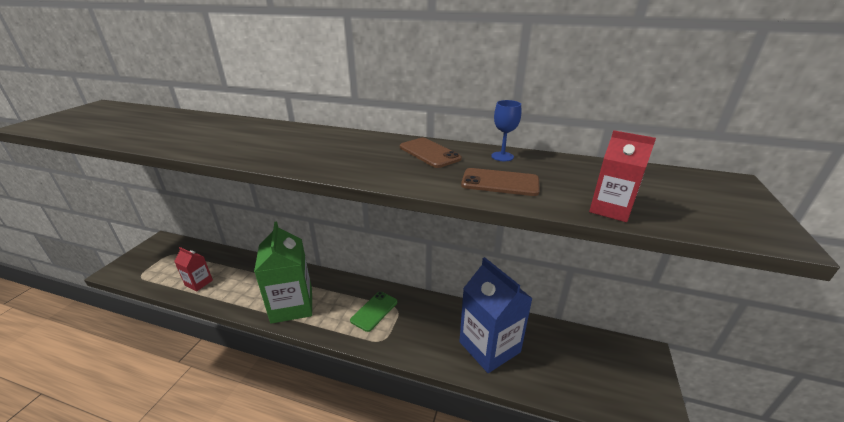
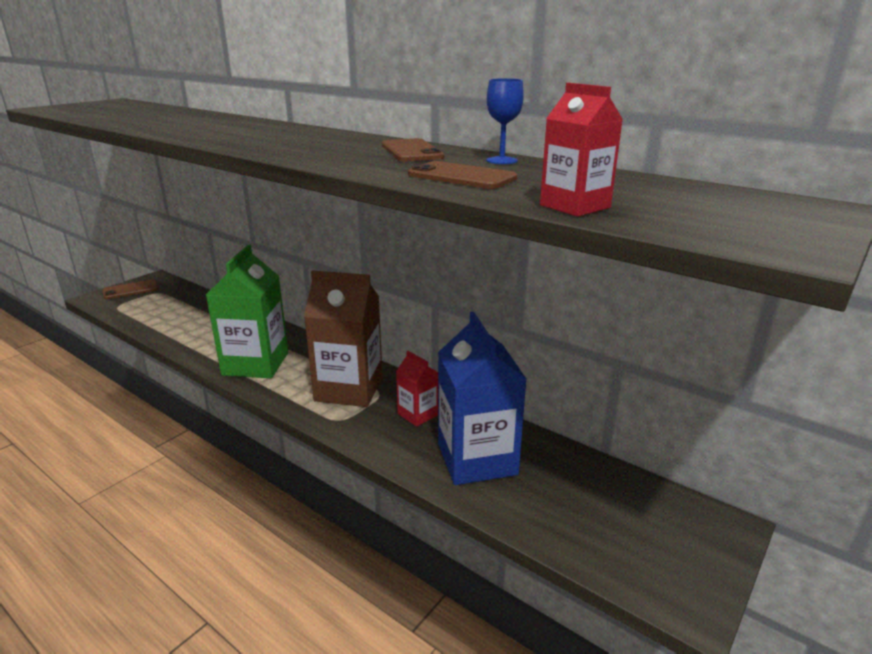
camera: 20 degrees right, 5 degrees down
red carton [174,247,213,291] -> red carton moved to [396,351,438,427]
green phone [350,292,397,332] -> brown carton [304,270,383,407]
none -> brown phone [103,280,158,299]

